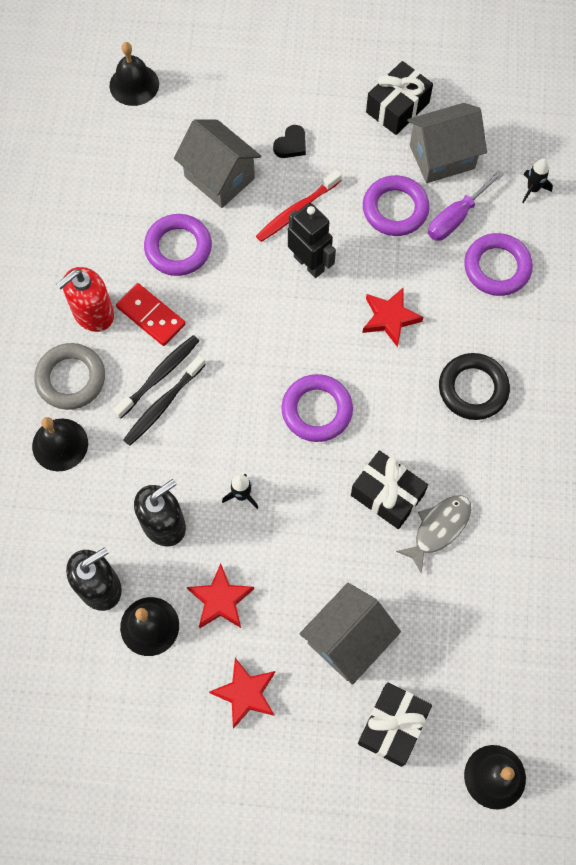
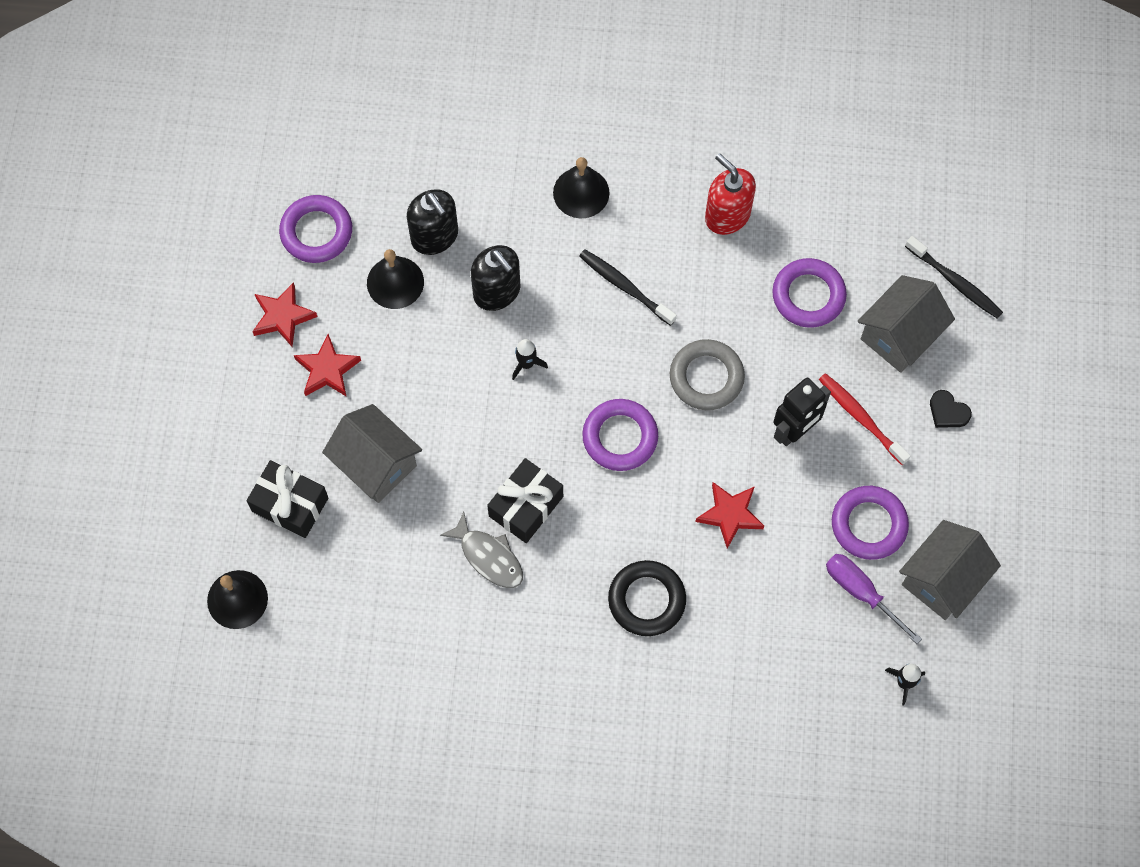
camera: 90 degrees right, 0 degrees up
grey ring [34,343,105,410] -> grey ring moved to [670,339,745,410]
black bell [110,42,159,106] -> none
black toothbrush [113,335,199,419] -> black toothbrush moved to [905,236,1003,319]
red domino [116,283,186,346] -> none
red star [187,564,254,628] -> red star moved to [252,282,318,347]
black gift [366,61,433,135] -> none
grey house [407,103,487,183] -> grey house turned 60 degrees clockwise [899,520,1001,620]
purple ring [464,233,533,296] -> purple ring moved to [279,195,352,263]

